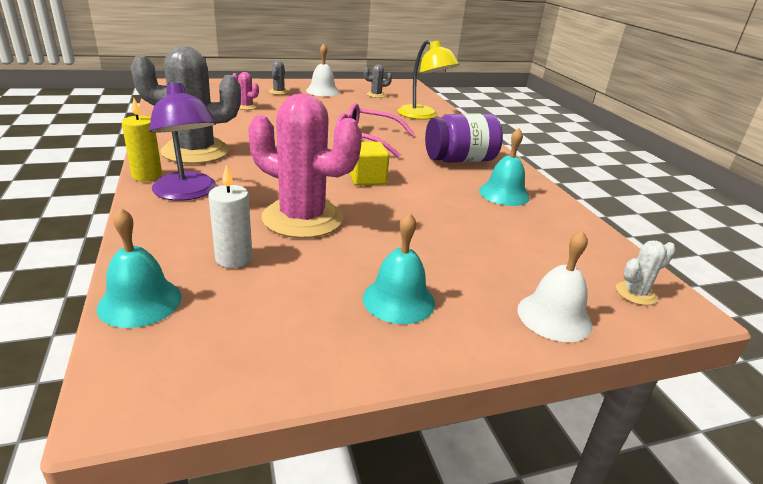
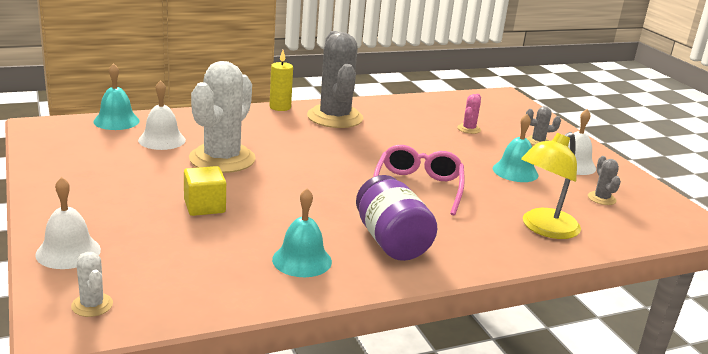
camera: 85 degrees right, 5 degrees down
purple lamp [149,80,217,201] -> none
white candle [208,165,252,268] -> white bell [138,80,186,150]
pink cactus [248,93,362,238] -> white cactus [189,61,256,173]
yellow cube [349,142,389,186] -> yellow cube moved to [184,166,226,216]
turquoise bell [363,212,435,324] -> turquoise bell moved to [493,114,538,182]

